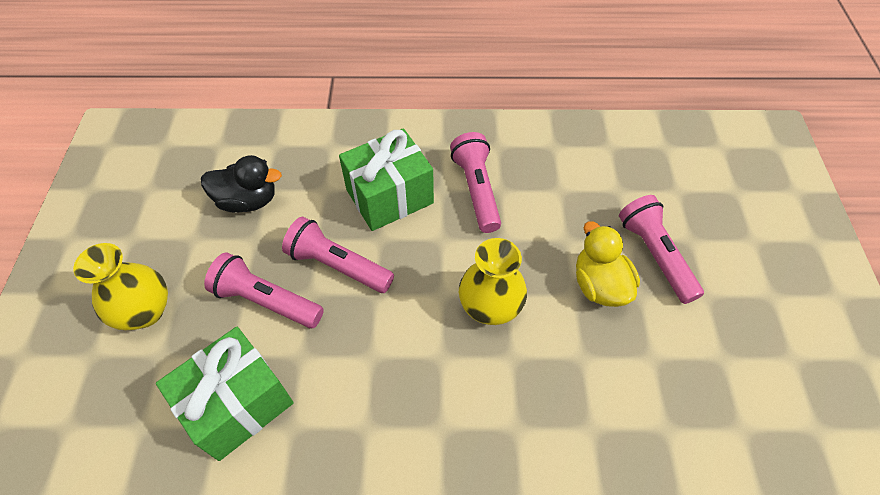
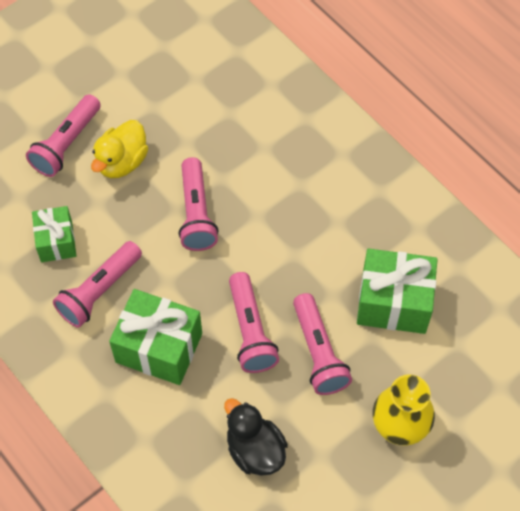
camera: 130 degrees left, 5 degrees up
yellow vase [459,238,527,325] -> pink flashlight [179,157,219,251]
none -> green gift [32,206,76,262]

